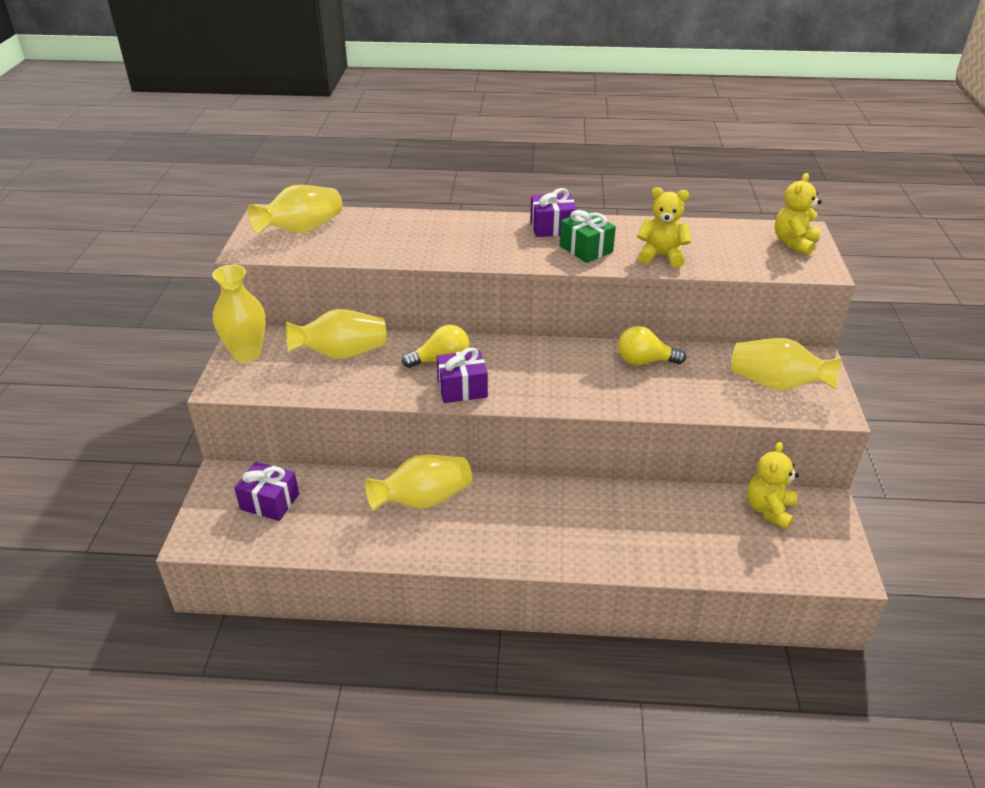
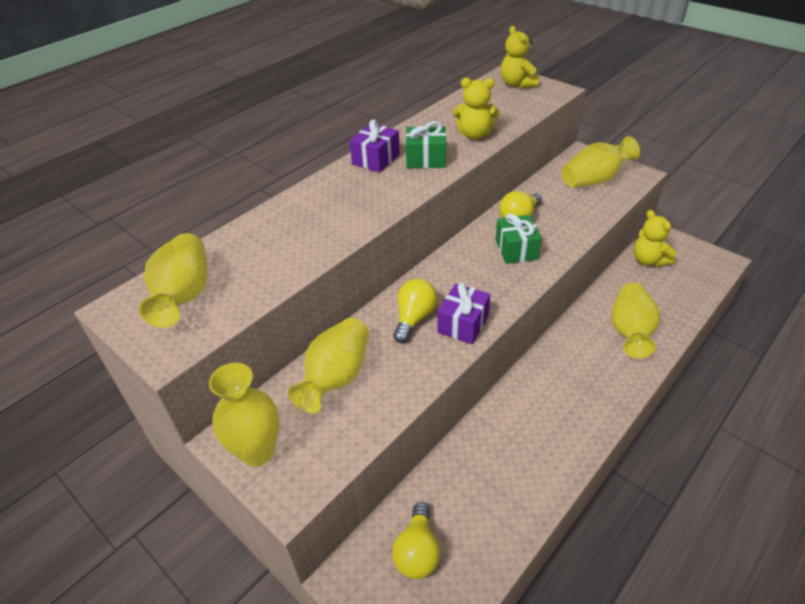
camera: 50 degrees left, 5 degrees up
purple gift [234,462,299,521] -> yellow light bulb [392,502,440,579]
yellow vase [365,455,472,511] -> yellow vase moved to [611,283,660,359]
yellow teddy bear [637,187,691,268] -> yellow teddy bear turned 135 degrees counterclockwise [453,78,499,140]
none -> green gift [496,213,542,264]

